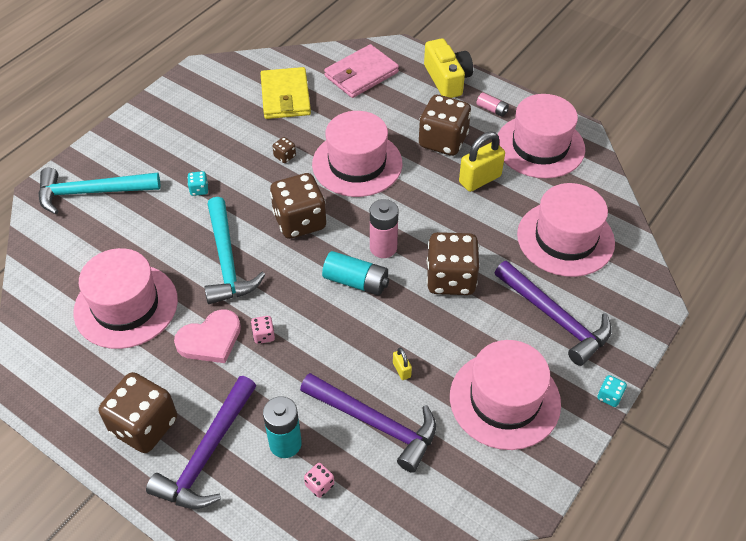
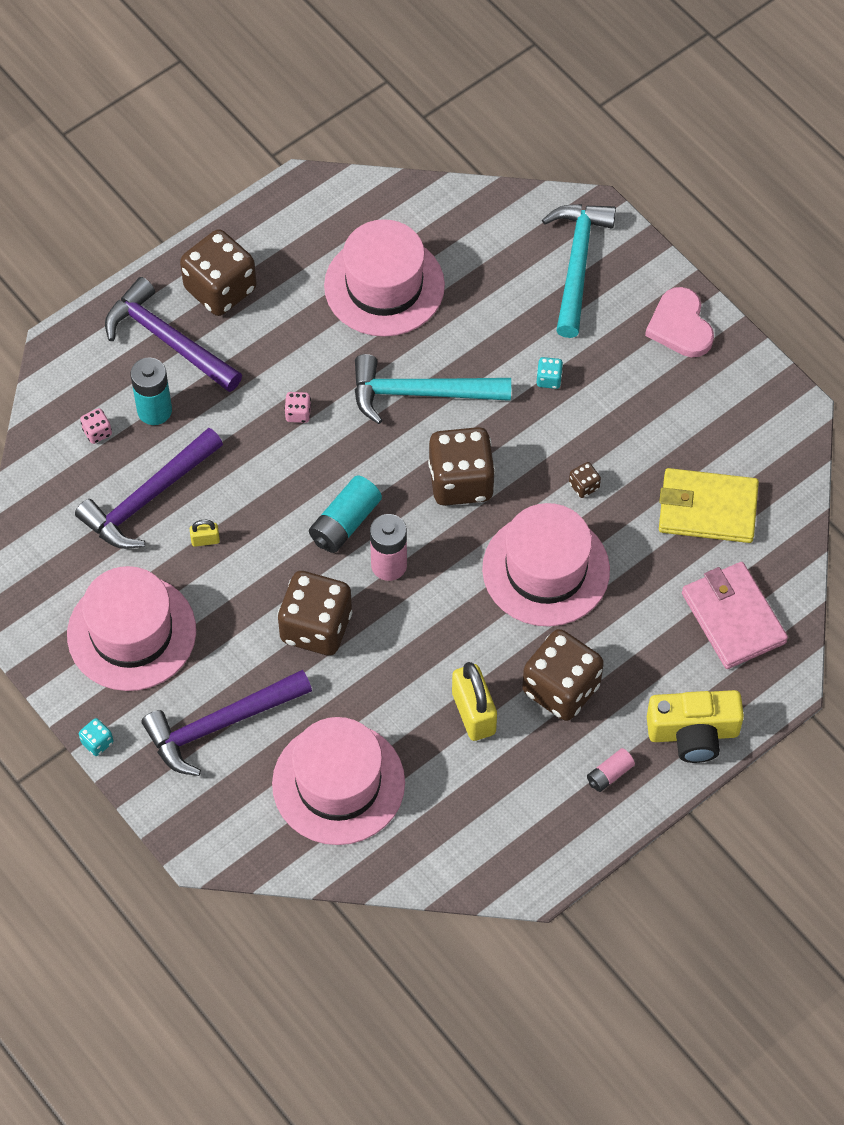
camera: 105 degrees right, 10 degrees up
pink heart [174,309,241,363] -> pink heart moved to [645,287,714,357]
pink hat [498,94,585,178] -> none

